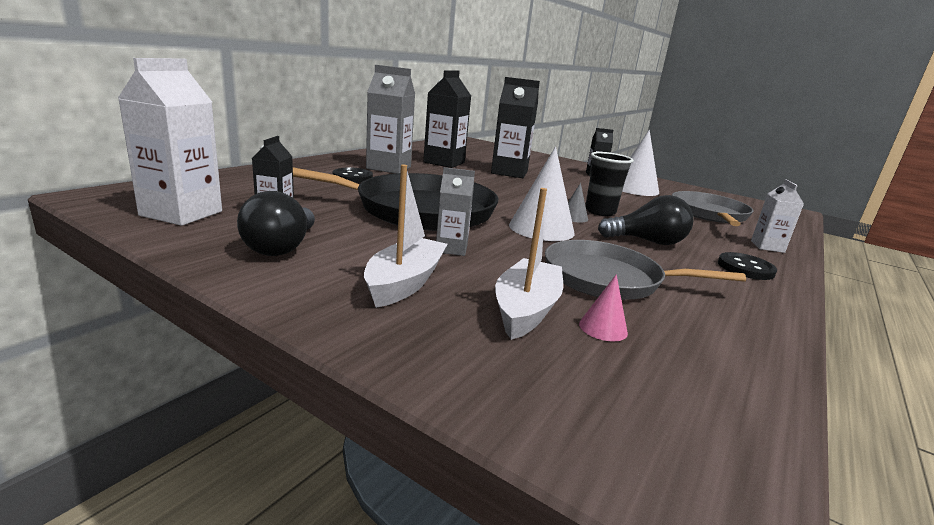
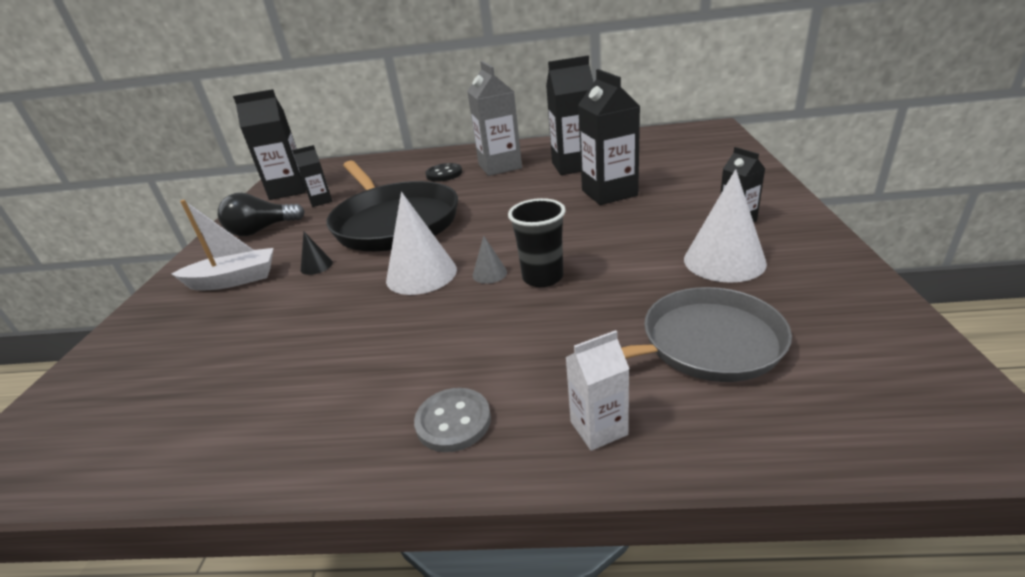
camera: 65 degrees right, 10 degrees up
white carton [118,58,222,226] -> black carton [233,89,306,200]
grey carton [436,167,475,256] -> black cone [301,232,333,275]
white boat [495,188,563,340] -> none
grey pan [545,240,746,300] -> none
pink cone [579,274,628,342] -> none
black light bulb [598,195,694,245] -> none
black button [718,252,777,280] -> grey button [414,388,491,452]

